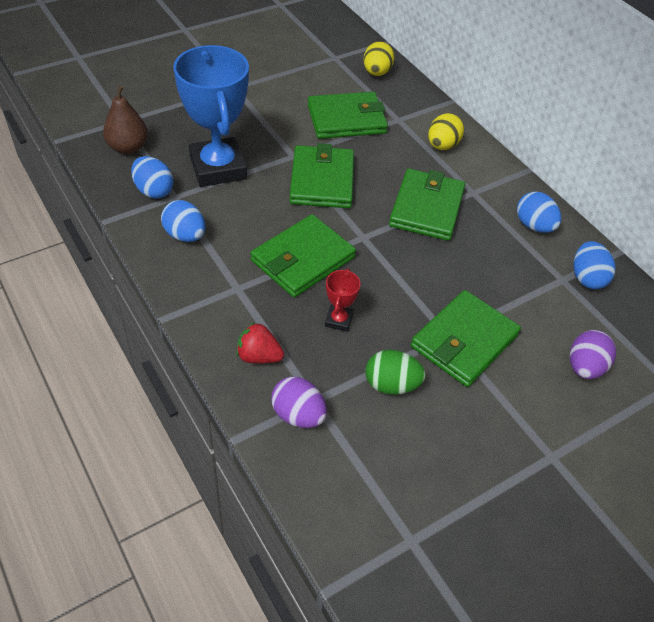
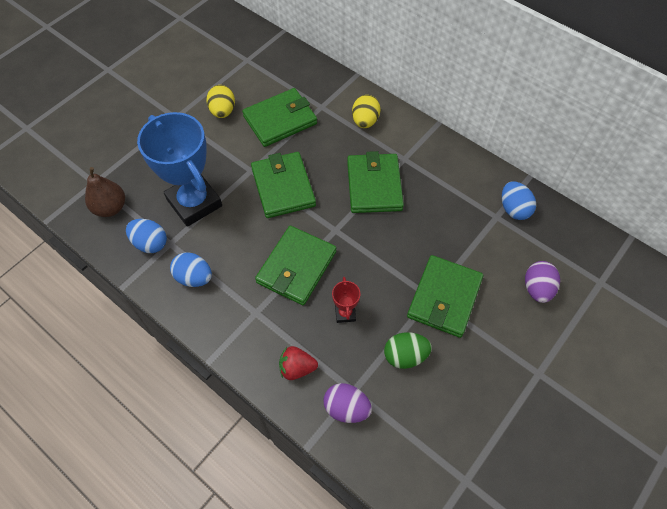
camera: 15 degrees left, 10 degrees up
yellow egg [363,42,395,76] -> yellow egg moved to [206,85,235,118]
blue egg [517,192,561,233] -> none

